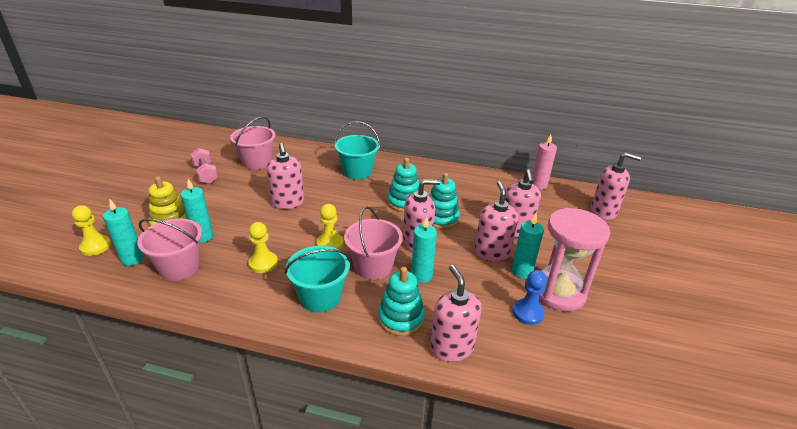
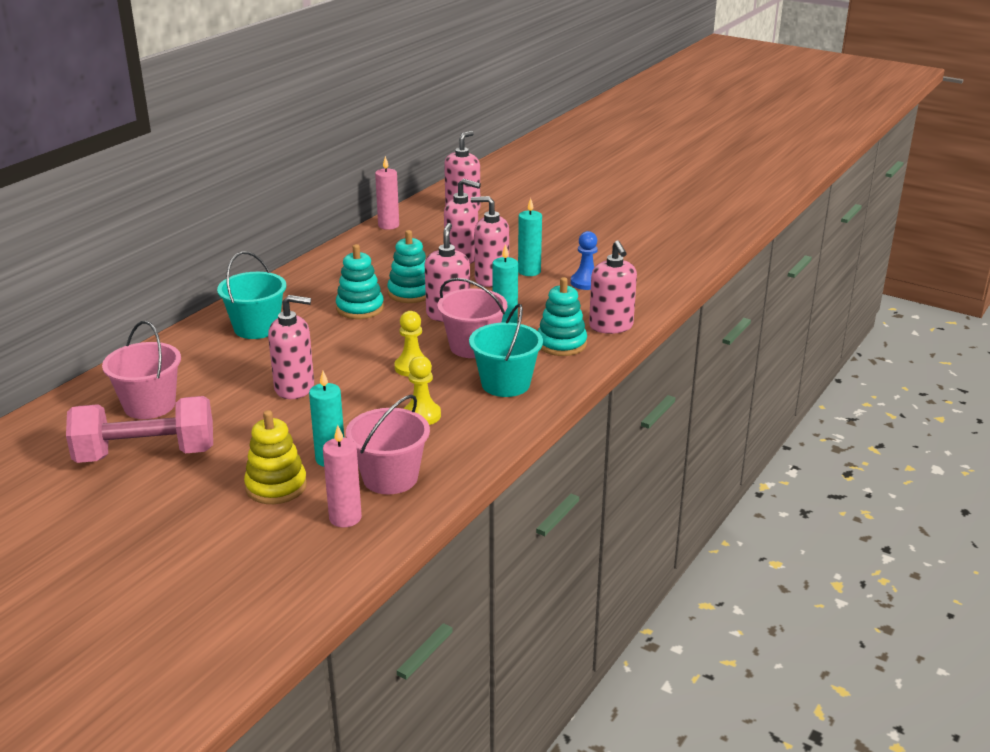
camera: 70 degrees left, 5 degrees down
yellow pawn [72,205,111,256] -> none
turquoise candle [103,199,144,266] -> pink candle [323,425,362,528]
pink dumbbell [190,148,218,184] -> pink dumbbell [66,396,213,463], size x1.72
pink soap dispenser [430,265,481,362] -> pink soap dispenser turned 105 degrees counterclockwise [589,240,637,334]
pink hourglass [539,208,610,312] -> none

